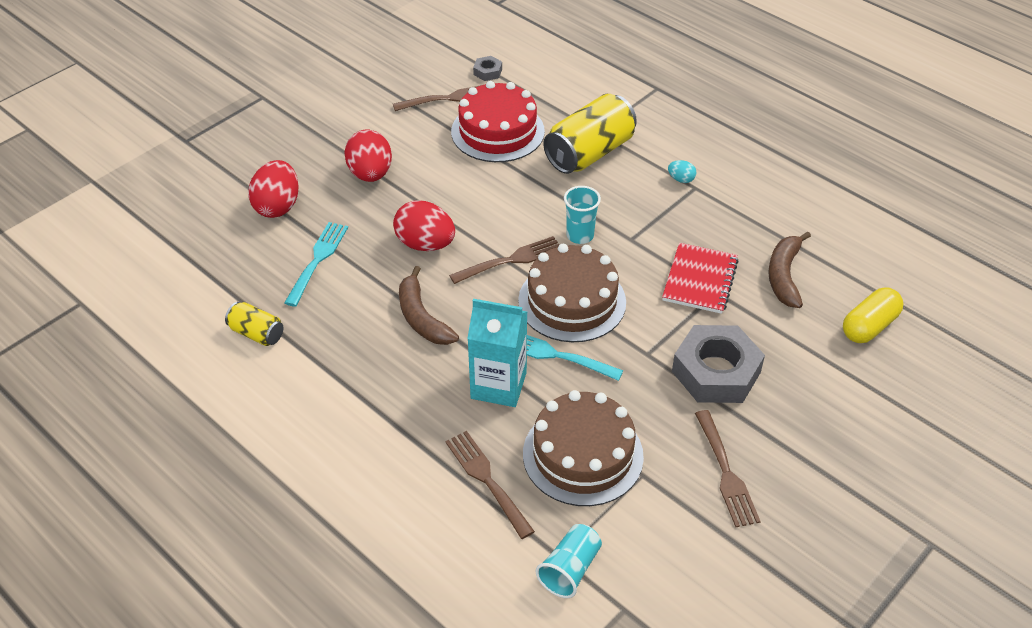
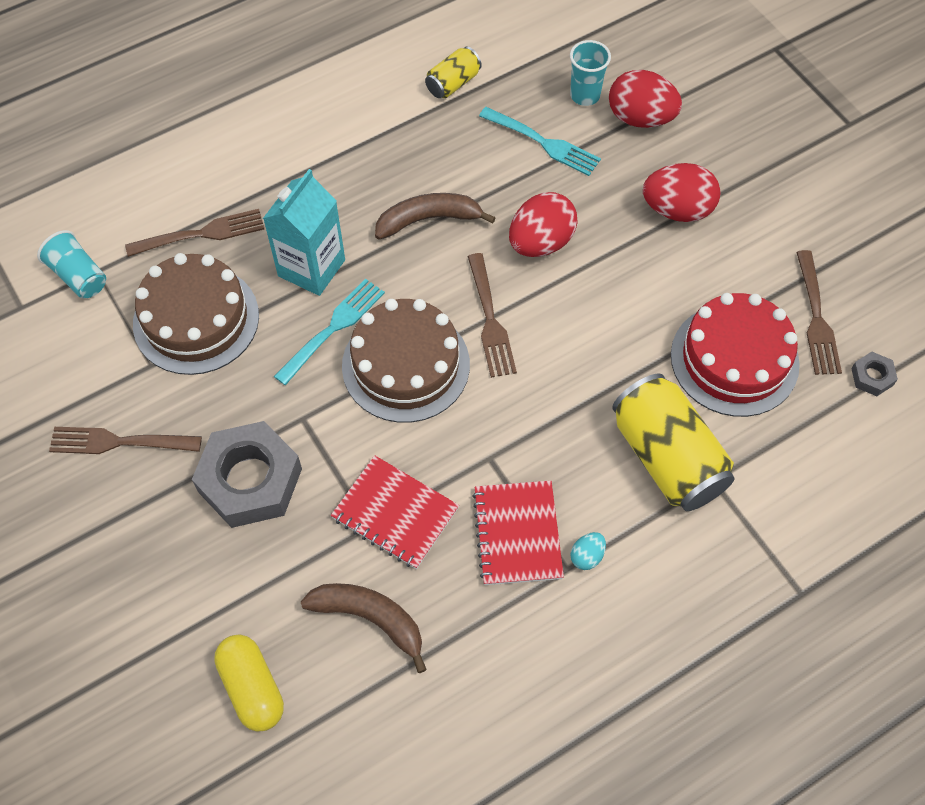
camera: 105 degrees right, 15 degrees up
turquoise cup [564,186,601,244] -> turquoise cup moved to [570,40,611,106]
none -> red notebook [472,481,564,585]

